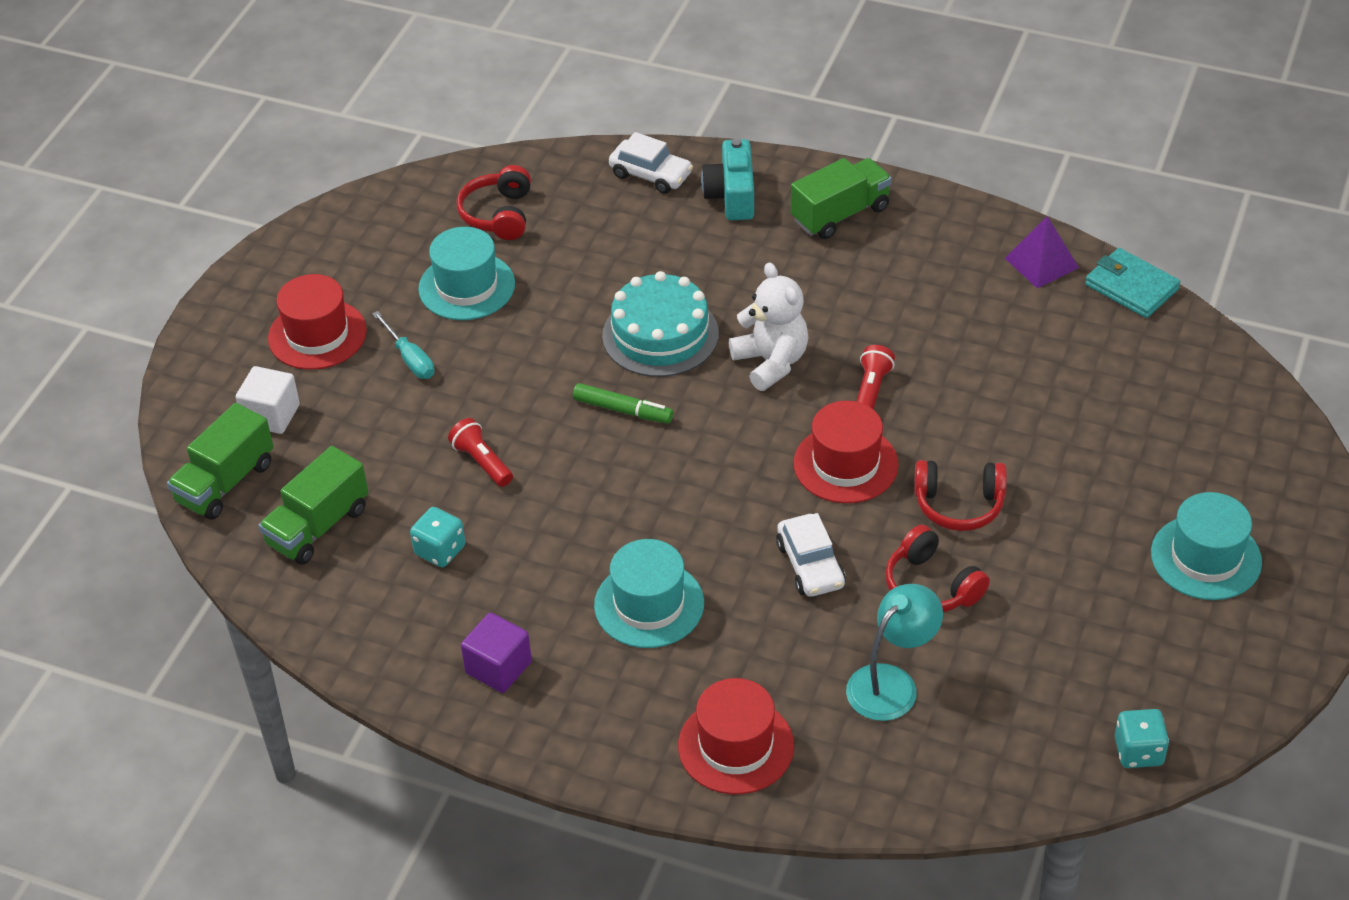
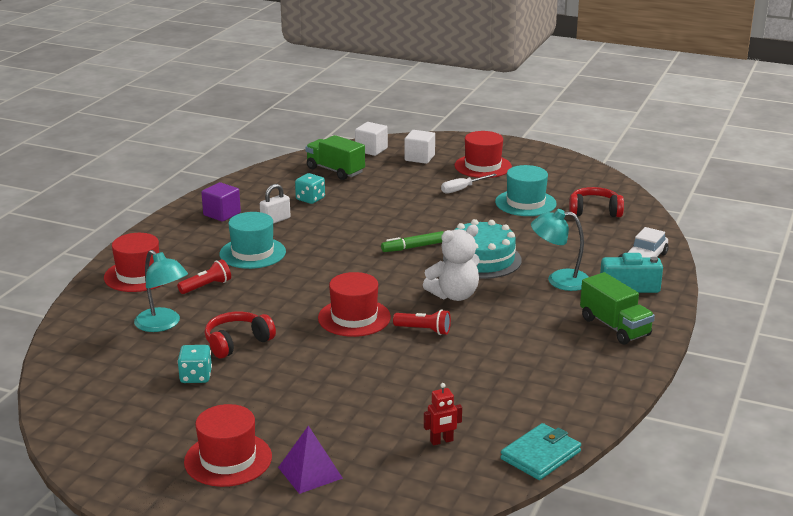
camera: 90 degrees right, 20 degrees down
green truck [167,403,274,520] -> white cube [355,122,388,156]
turquoise screwdriver [372,311,435,379] -> white screwdriver [441,174,496,194]
red flashlight [448,418,513,487] -> red flashlight moved to [177,259,231,294]
green marker [573,383,673,424] -> green marker turned 45 degrees clockwise [381,231,444,252]
white car [776,513,846,597] -> none
red headphones [914,460,1007,531] -> none
purple pyramid [1005,216,1079,288] -> purple pyramid moved to [278,426,343,494]
turquoise dice [1115,709,1169,768] -> turquoise dice moved to [177,345,212,383]
turquoise hat [1151,492,1262,600] -> red hat [184,404,272,487]
none -> white padlock [260,184,291,224]
none -> red robot [424,383,462,445]
none -> turquoise lamp [531,209,589,291]

